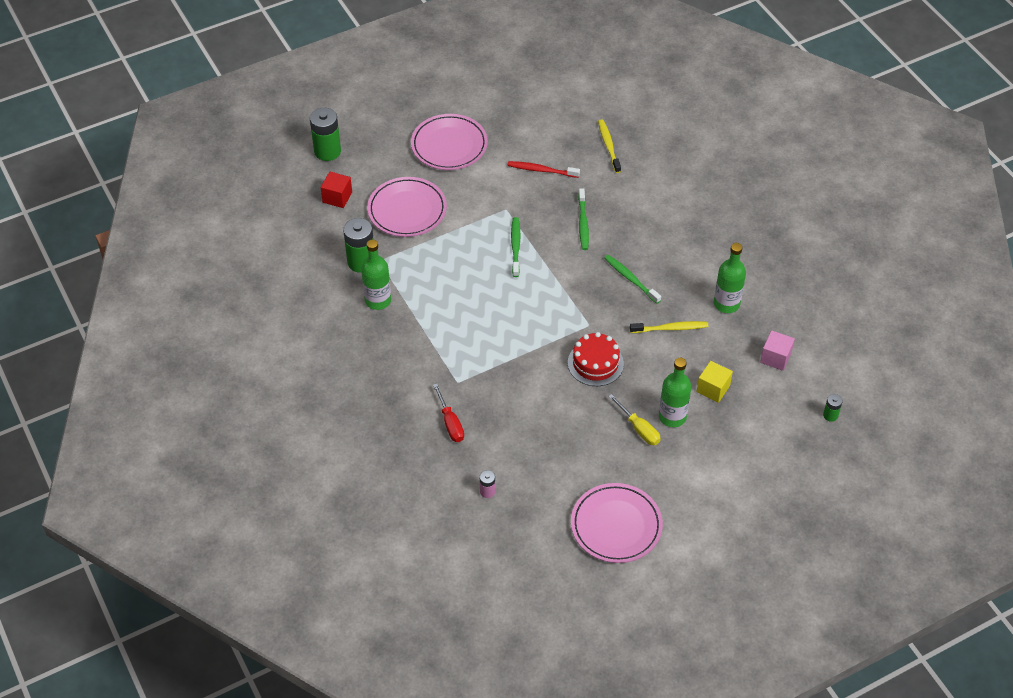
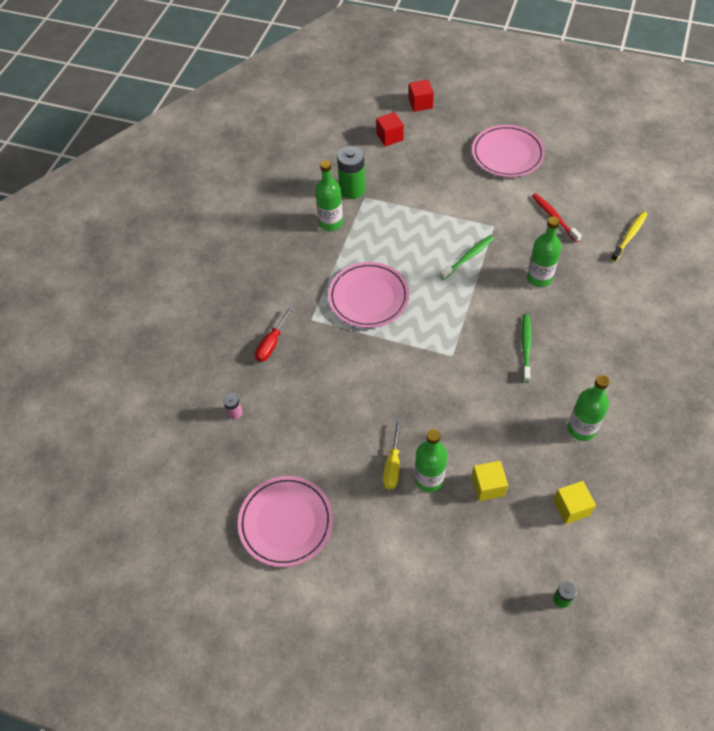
camera: 50 degrees right, 5 degrees up
green battery [310,108,341,161] -> red cube [409,79,434,112]
pink plate [367,177,447,237] -> pink plate moved to [328,262,409,328]
red cake [568,332,624,386] -> none
green toothbrush [578,188,589,250] -> green bottle [527,216,561,287]
yellow toothbrush [630,321,708,333] -> none
pink cube [760,330,795,371] -> yellow cube [553,481,596,524]

